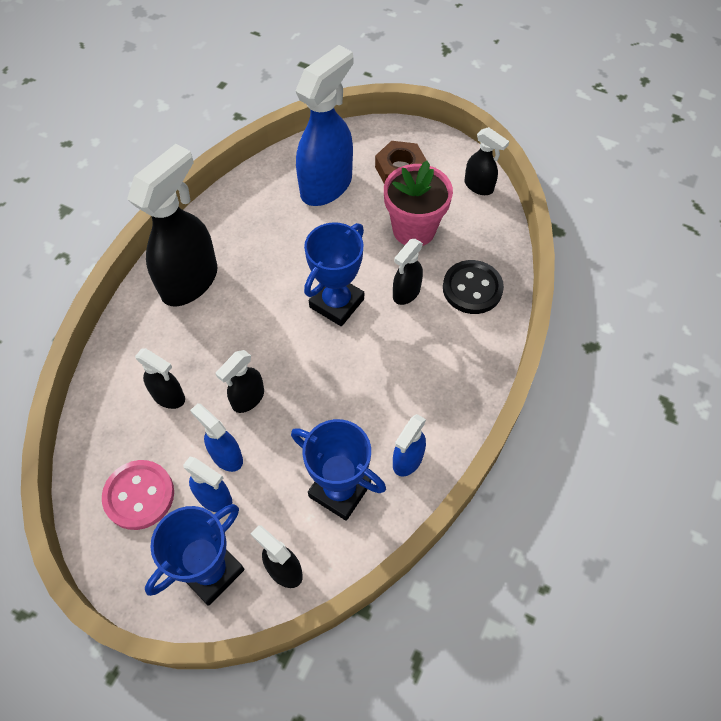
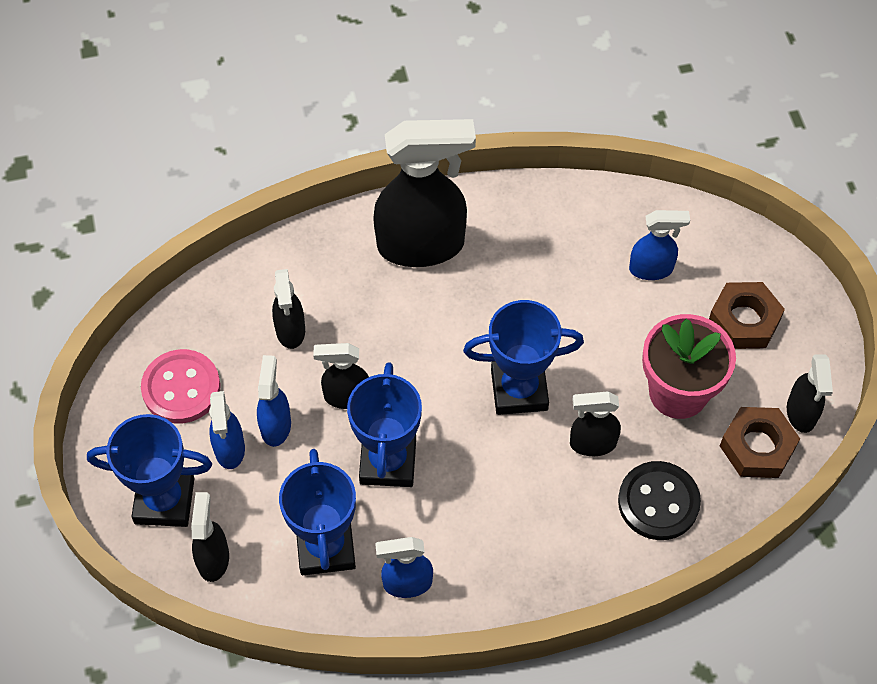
camera: 50 degrees right, 0 degrees up
blue spray bottle [295,45,353,206] -> blue spray bottle [629,210,690,280], size x0.50
none -> blue trophy [347,362,422,487]
none -> brown nut [720,407,800,478]

